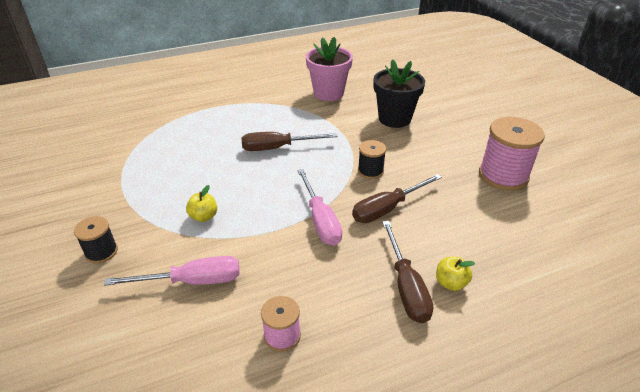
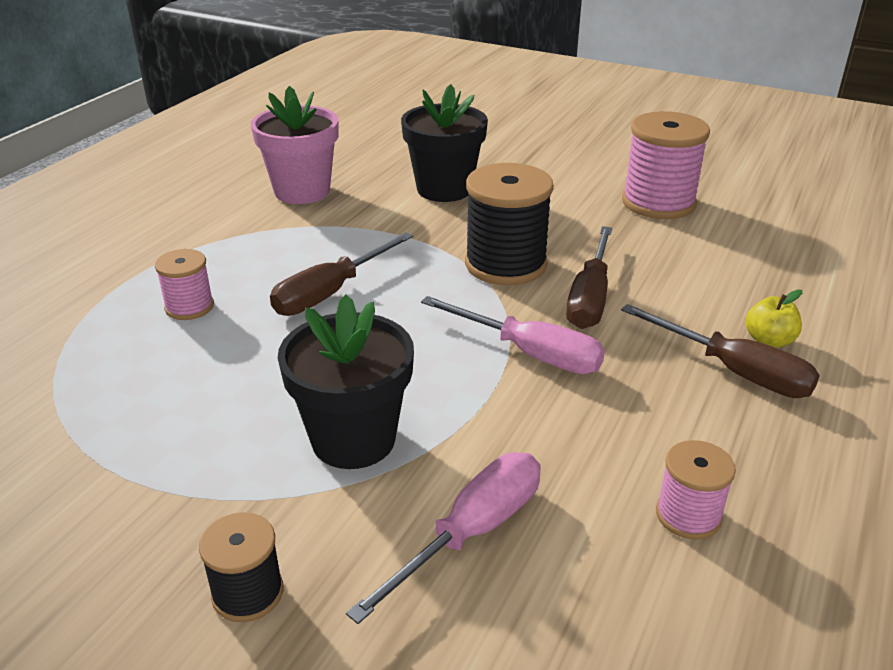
camera: 40 degrees left, 5 degrees down
yellow apple [186,185,217,222] -> black flower pot [278,295,414,469]
black spool [358,140,386,179] -> black spool [465,163,554,285], size x1.84
none -> pink spool [155,249,214,320]

